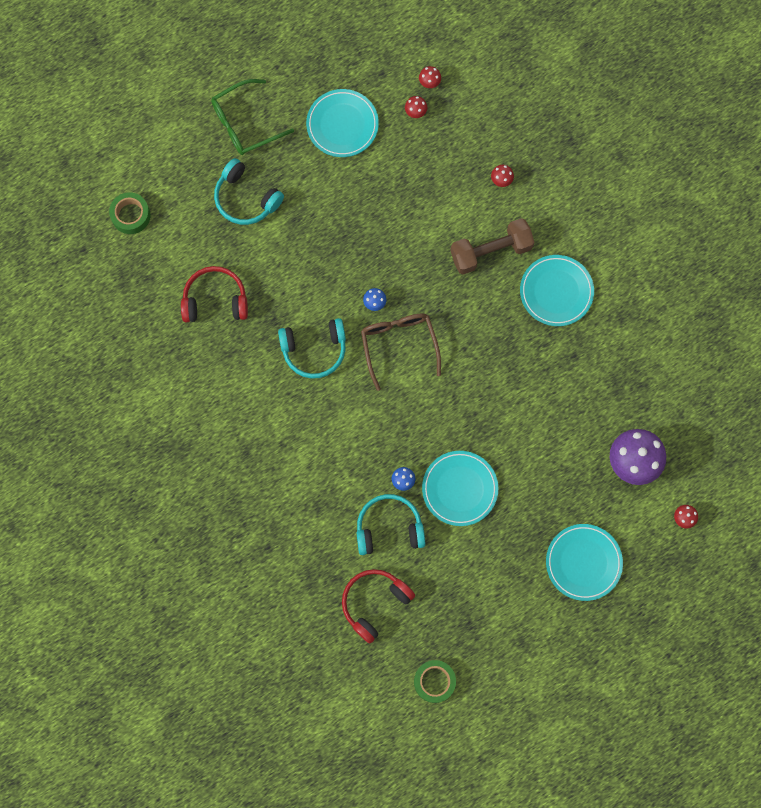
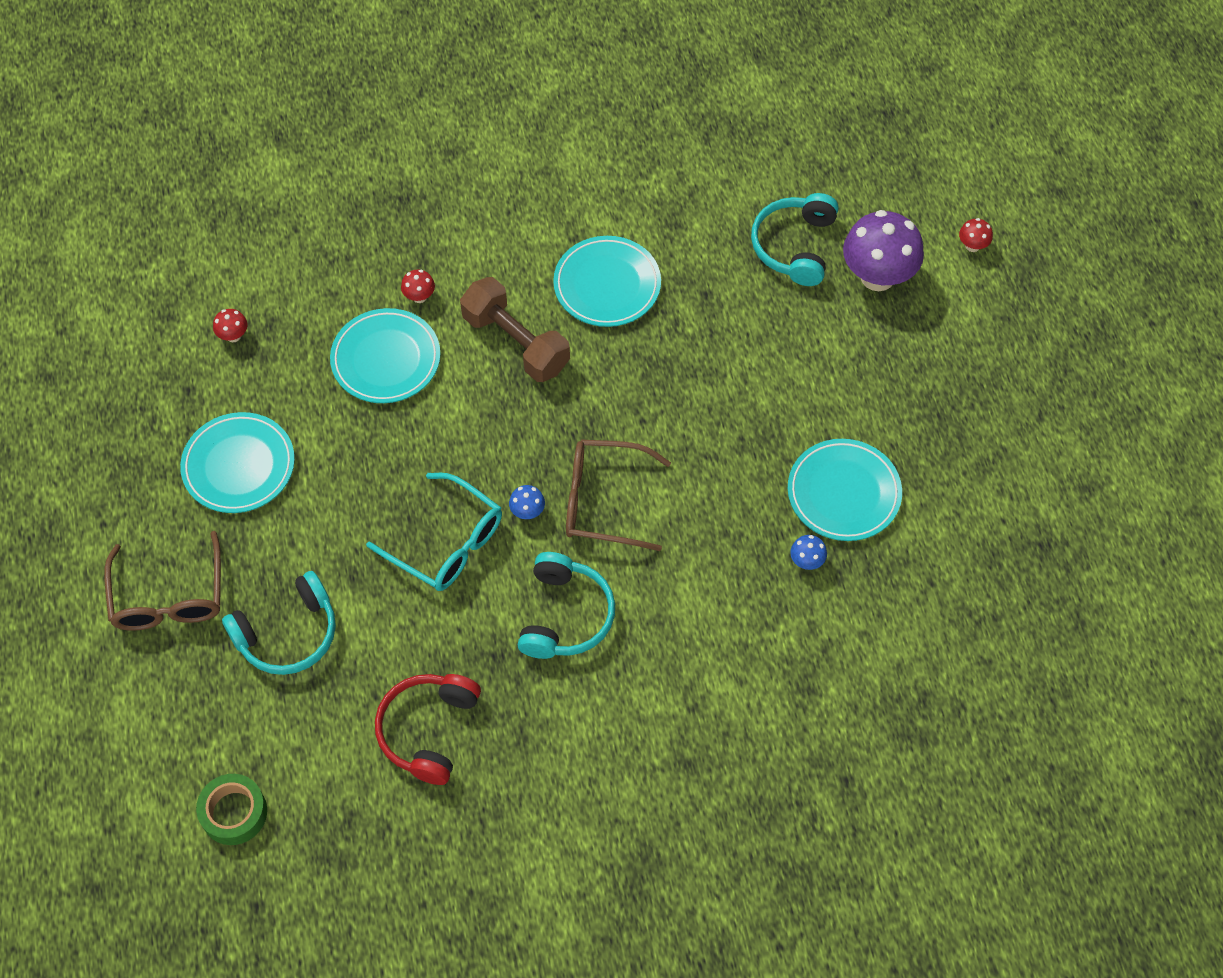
camera: 70 degrees left, 15 degrees down
green glasses [211,79,294,155] -> brown glasses [104,531,221,631]
red headphones [342,569,415,643] -> none
turquoise headphones [356,494,425,555] -> turquoise headphones moved to [751,193,838,286]
red mushroom [405,96,427,118] -> none
green tape [414,660,456,703] -> none
brown dumbbell [450,218,535,275] -> brown dumbbell turned 45 degrees counterclockwise [460,277,570,382]
turquoise plate [546,524,623,601] -> turquoise plate moved to [330,308,441,403]
none -> turquoise glasses [366,473,502,591]

